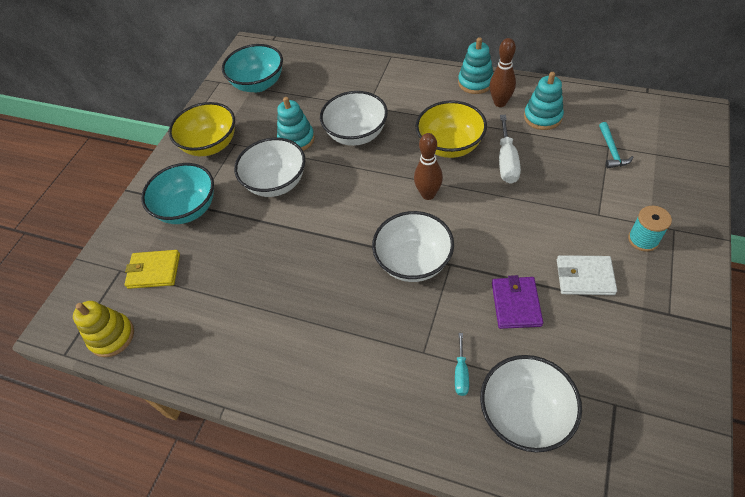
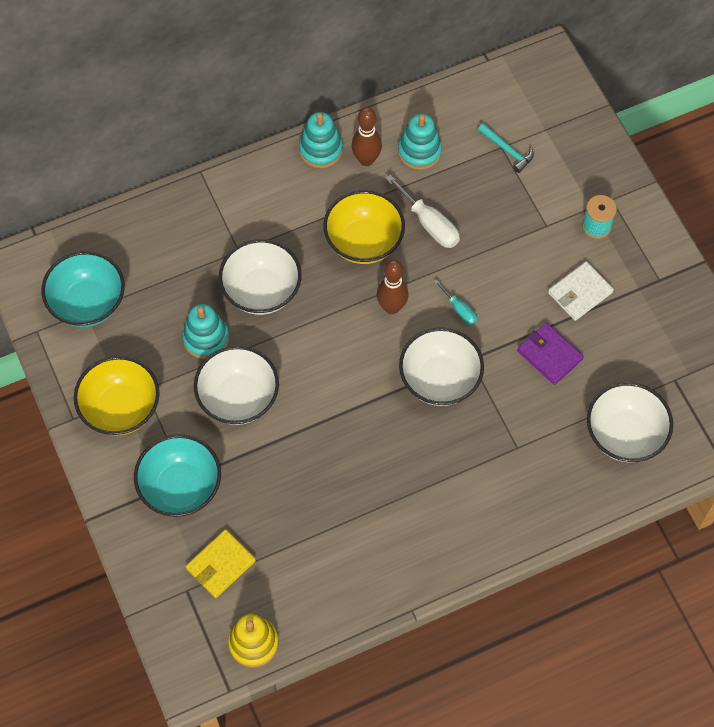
camera: 50 degrees left, 10 degrees up
turquoise screwdriver [455,333,469,396] -> turquoise screwdriver moved to [434,280,477,325]

